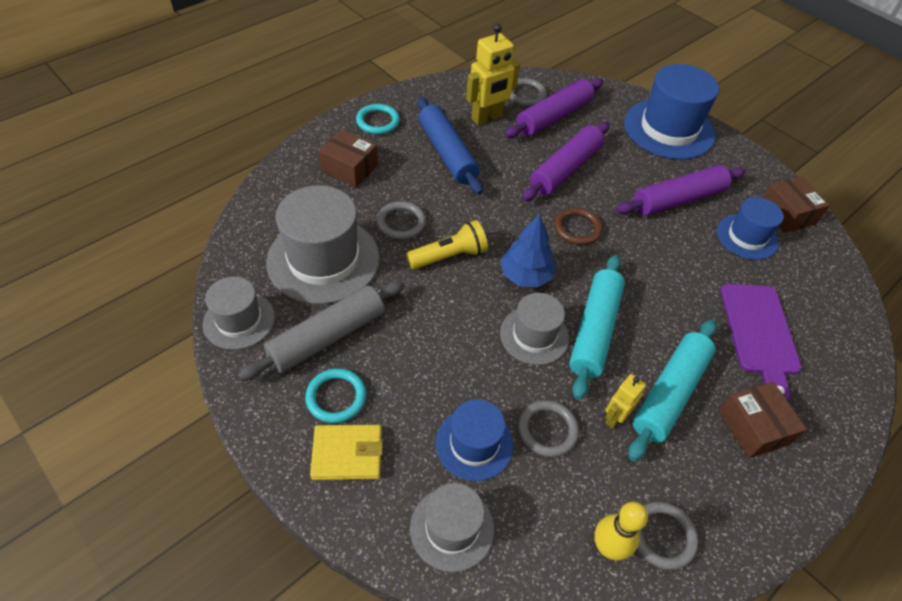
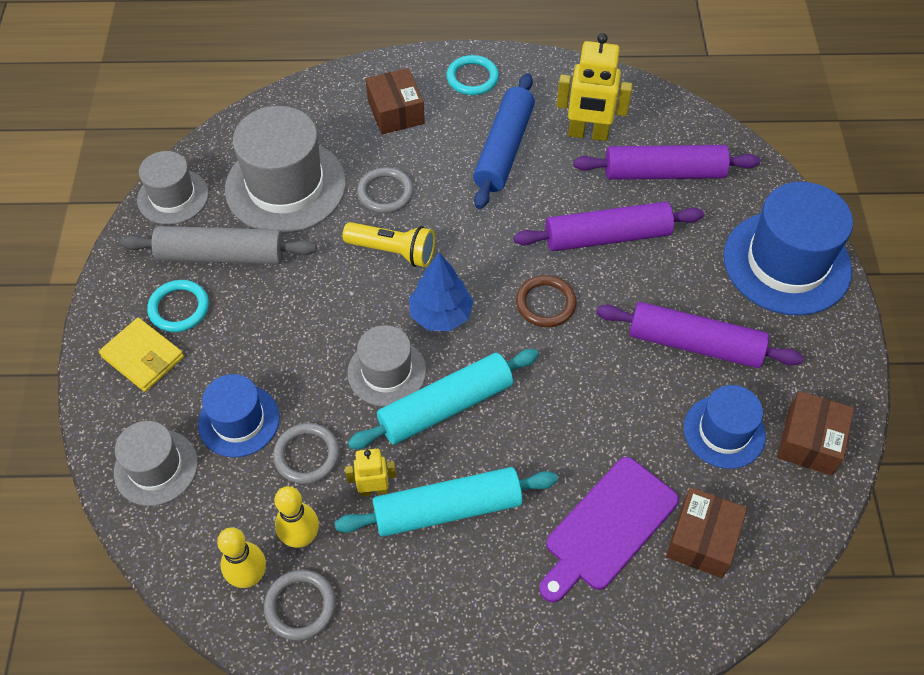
camera: 45 degrees right, 5 degrees up
grey ring [510,78,547,106] -> none
brown box [718,382,807,458] -> brown box moved to [666,487,747,578]
none -> yellow bowling pin [275,486,319,548]

